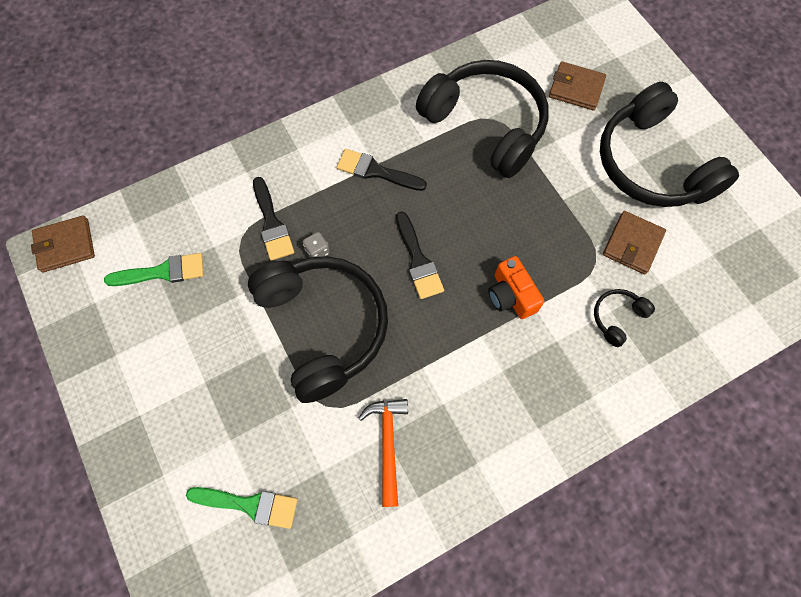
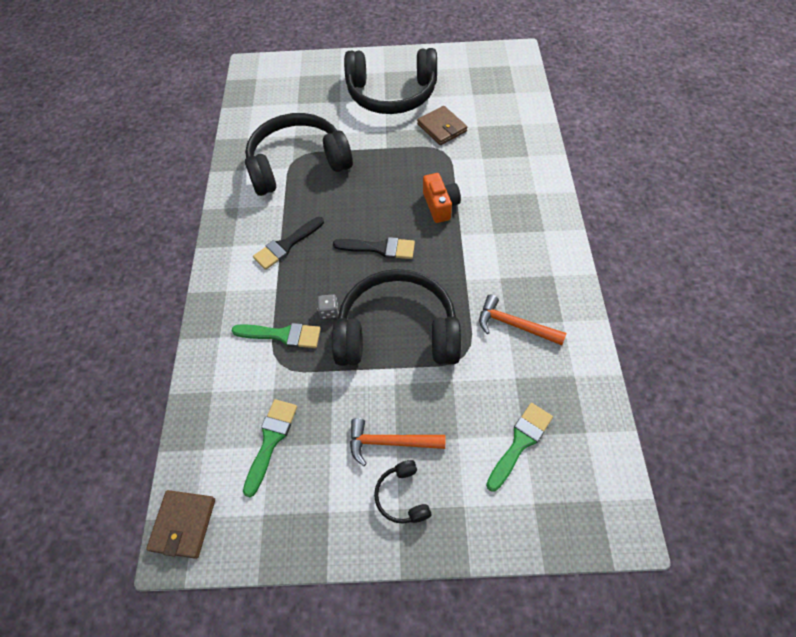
camera: 60 degrees left, 10 degrees down
black brush [253,177,294,261] -> green brush [231,323,321,348]
orange camera [488,256,544,319] -> orange camera turned 105 degrees counterclockwise [423,173,461,223]
brown wallet [549,61,606,110] -> none
black headphones [594,289,655,347] -> black headphones moved to [374,460,431,524]
none -> orange hammer [350,418,445,466]

